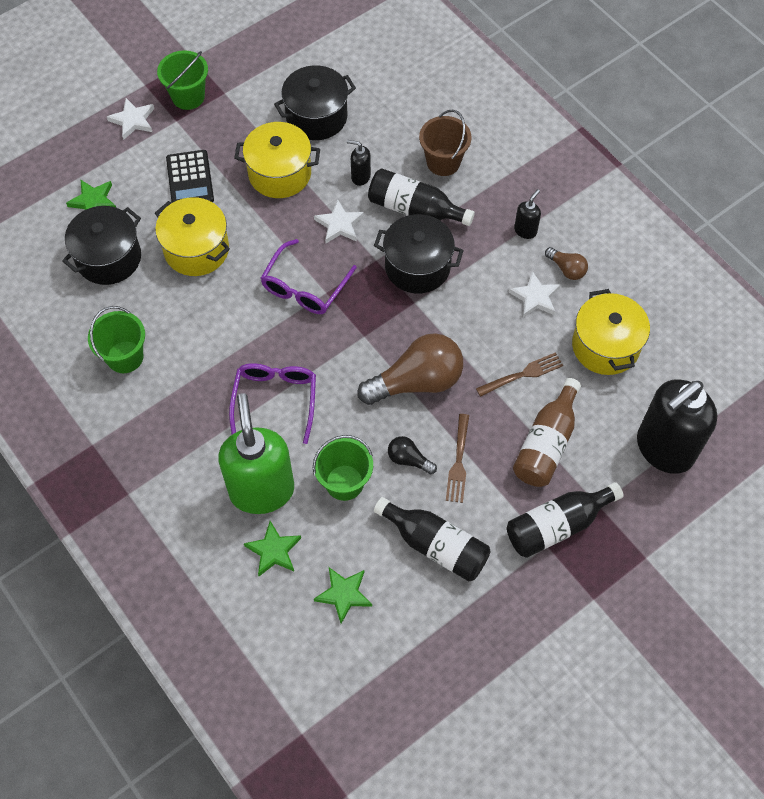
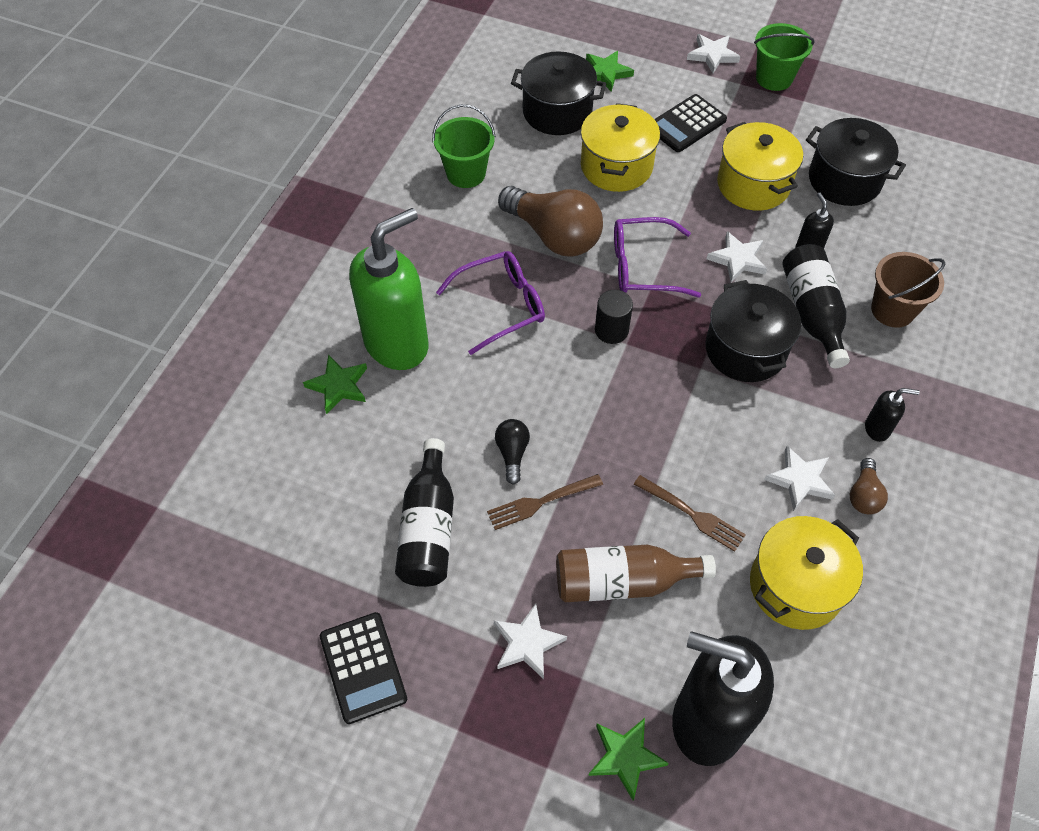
camera: 60 degrees right, 5 degrees down
green bucket [313,435,373,501] -> none
green star [314,567,372,624] -> green star moved to [588,718,669,801]
brown light bulb [358,333,463,405] -> brown light bulb moved to [498,186,603,256]
black bottle [507,482,623,558] -> white star [494,604,567,679]
none -> black calculator [320,612,407,724]
none -> black cylinder [595,290,633,344]

